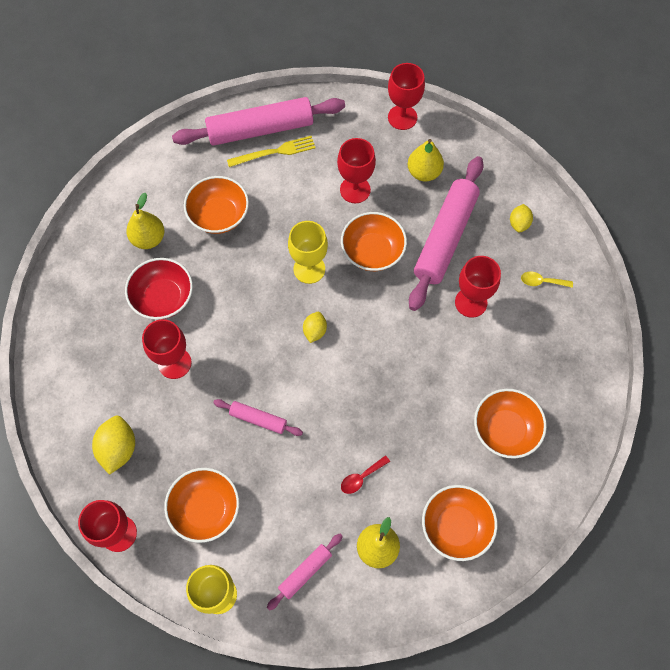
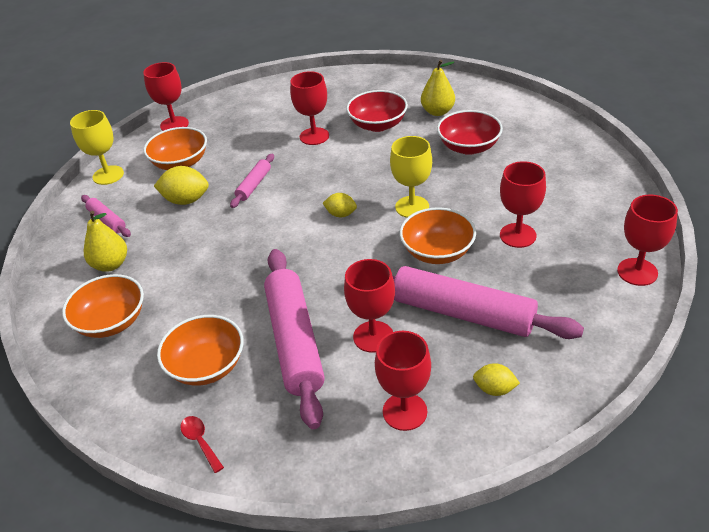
camera: 95 degrees right, 25 degrees down
yellow lemon [92,416,135,475] -> yellow lemon moved to [154,166,209,205]
pink rolling pin [172,97,345,146] -> pink rolling pin moved to [264,249,325,429]
orange bowl [184,176,249,234] -> red bowl [437,110,503,155]
yellow fork [227,136,316,167] -> none
red spoon [341,455,390,494] -> red spoon moved to [180,416,224,473]
yellow pear [408,139,444,181] -> none
yellow spoon [521,272,573,288] -> red goblet [375,331,431,431]

